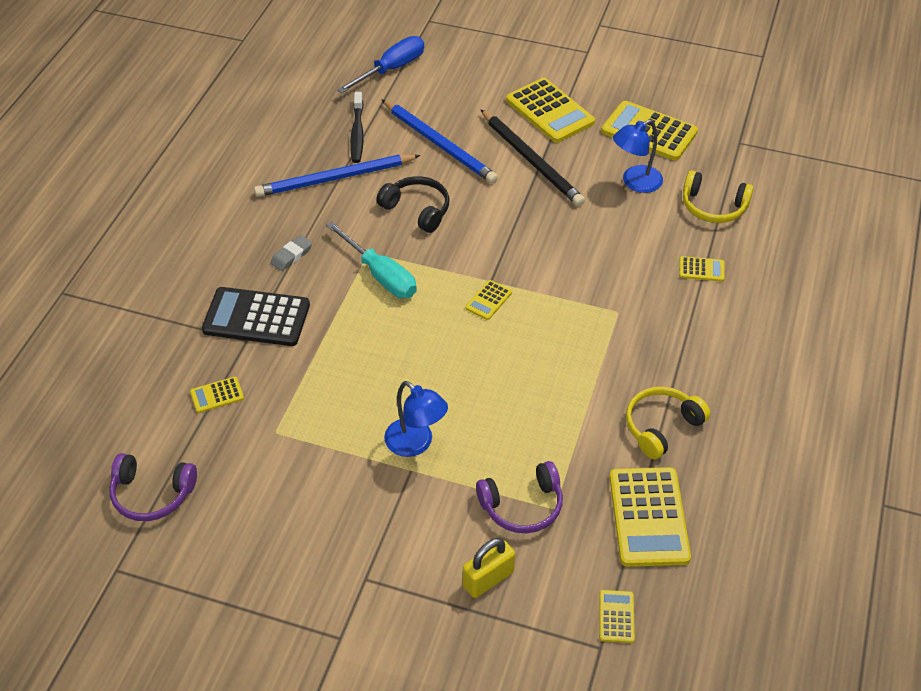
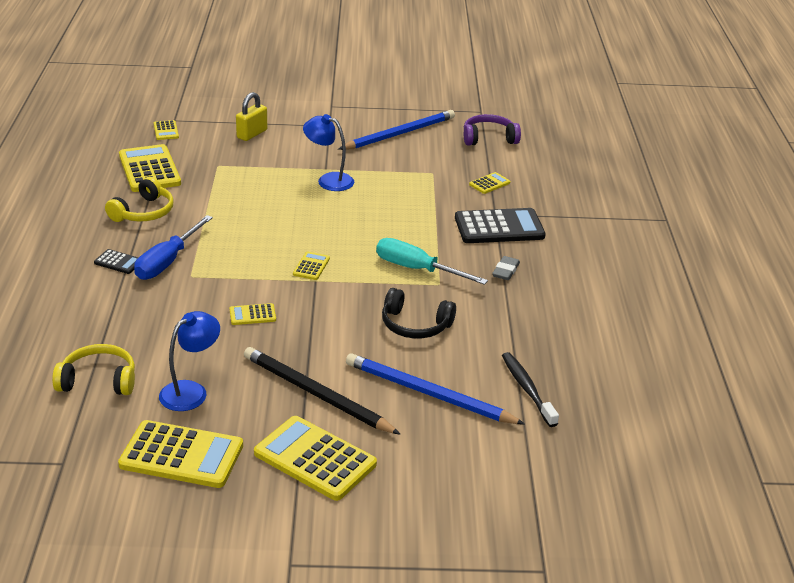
camera: 160 degrees right, 15 degrees down
blue pencil [254,154,421,197] -> blue pencil moved to [339,110,455,150]
blue screwdriver [337,36,424,93] -> blue screwdriver moved to [134,215,213,280]
purple headphones [476,461,563,533] -> none
yellow calculator [679,256,725,282] -> yellow calculator moved to [229,303,276,325]
none -> black calculator [94,249,139,274]

